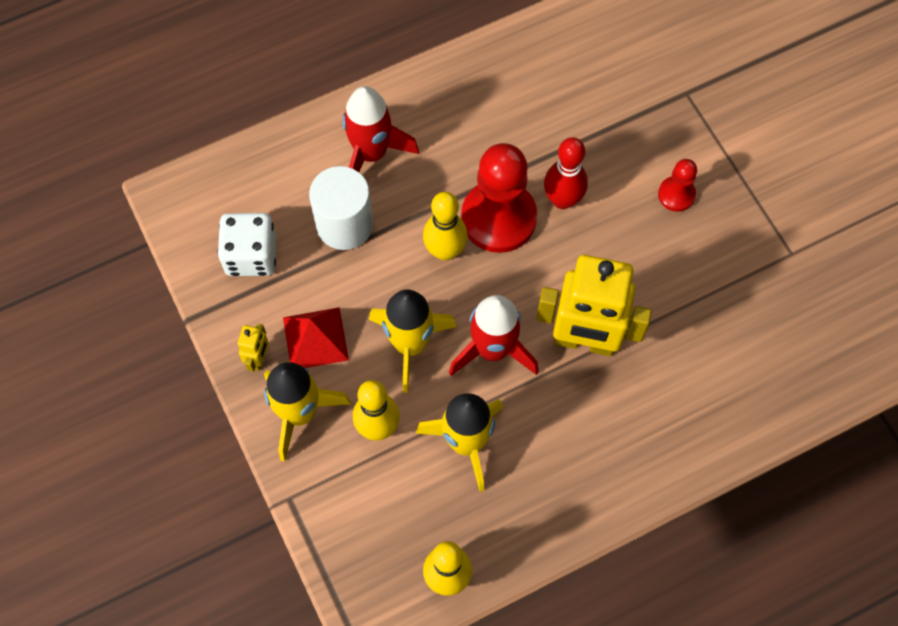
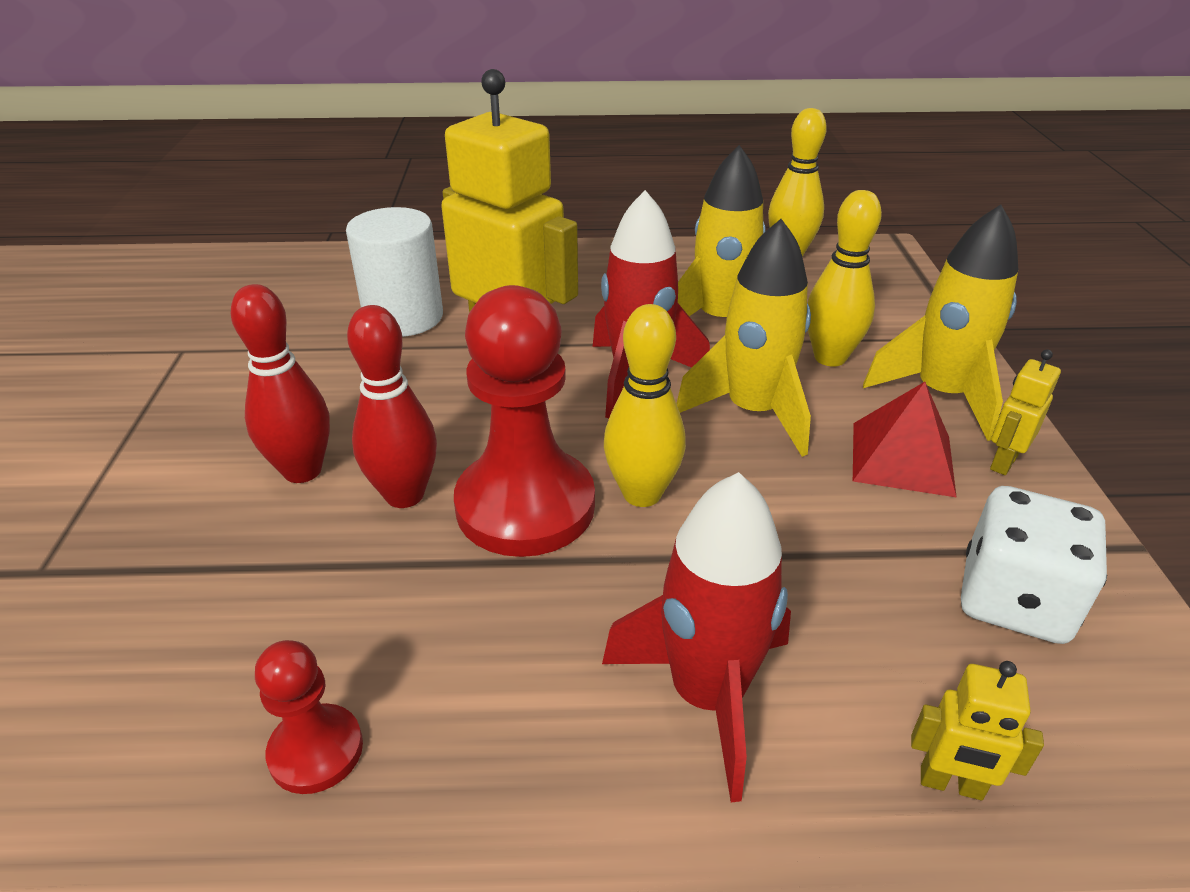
camera: 155 degrees left, 30 degrees down
white cylinder [309,166,373,250] -> white cylinder moved to [346,207,443,337]
red pawn [658,159,697,212] -> red pawn moved to [255,640,363,794]
none -> red bowling pin [230,284,330,483]
none -> yellow robot [911,661,1044,800]

